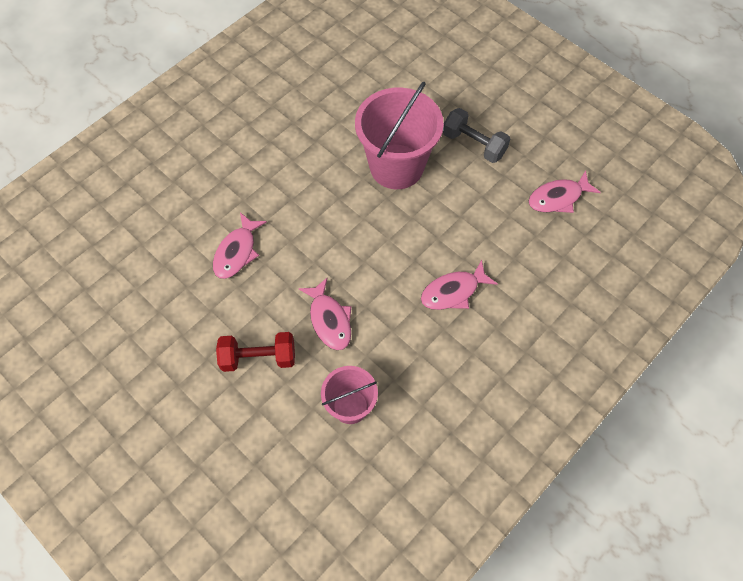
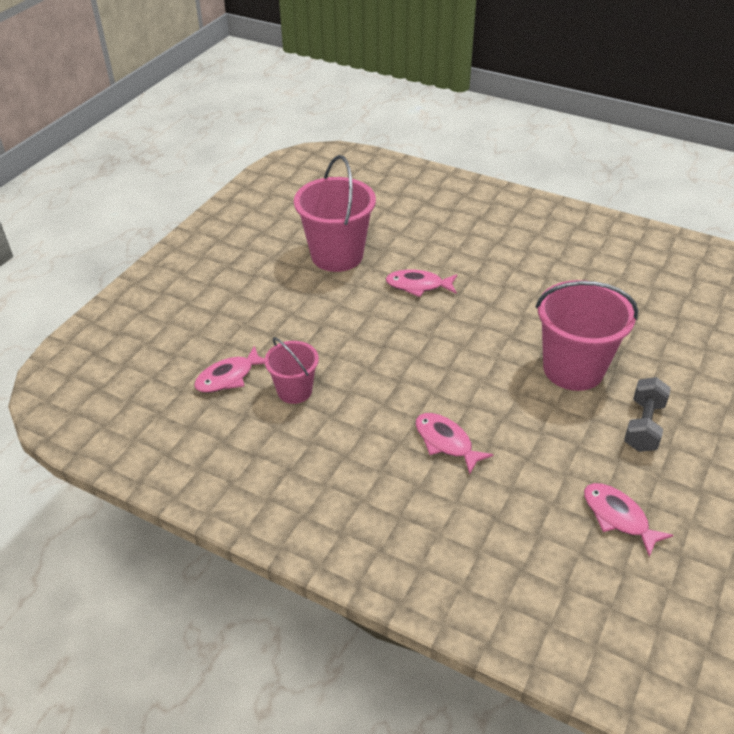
camera: 75 degrees right, 20 degrees down
red dumbbell [216,332,295,372] -> none
pink fish [299,278,351,350] -> pink fish moved to [194,346,265,393]
none -> pink bucket [294,155,376,272]

